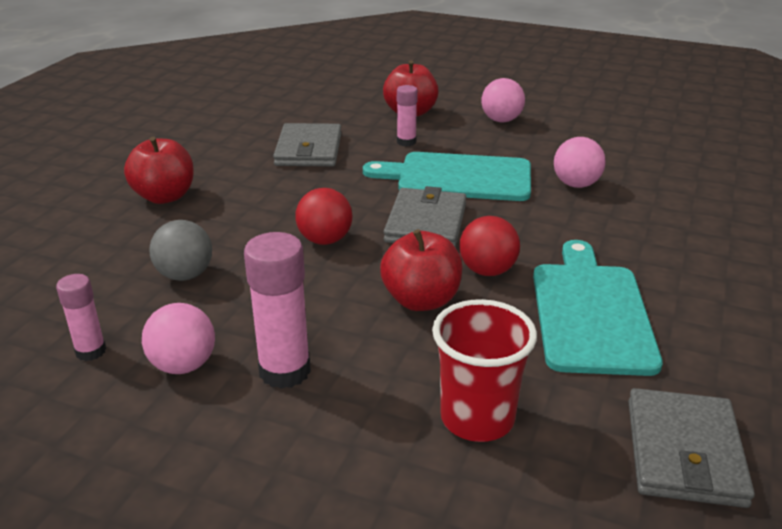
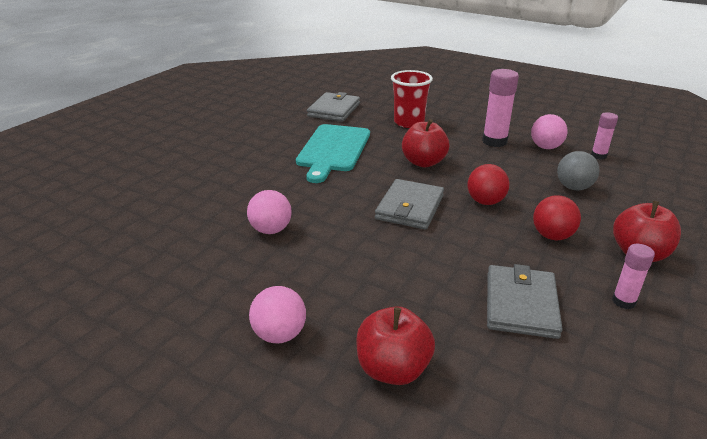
camera: 170 degrees left, 0 degrees up
turquoise cutting board [363,152,531,201] -> none
pink glue stick [397,85,418,146] -> pink glue stick moved to [612,244,655,309]
red ball [459,216,520,276] -> red ball moved to [533,195,581,240]

